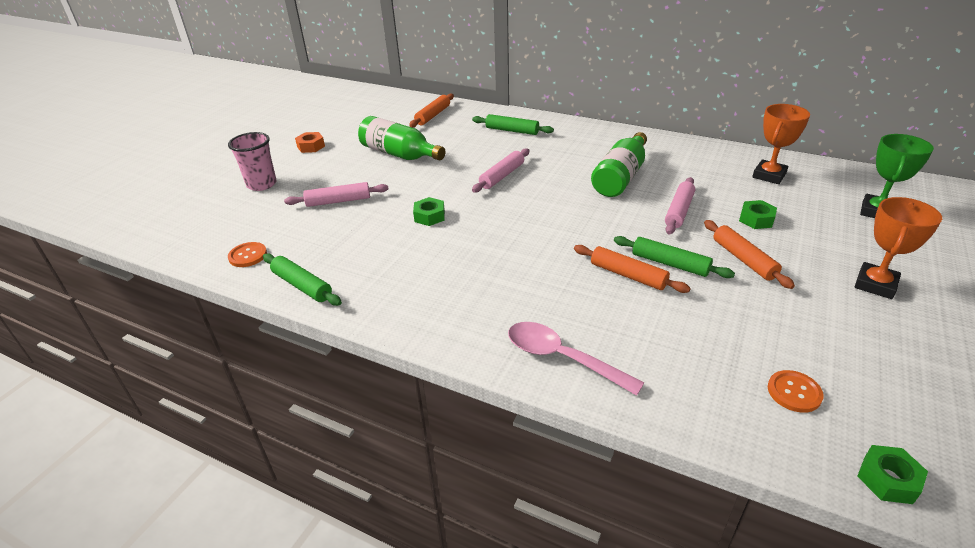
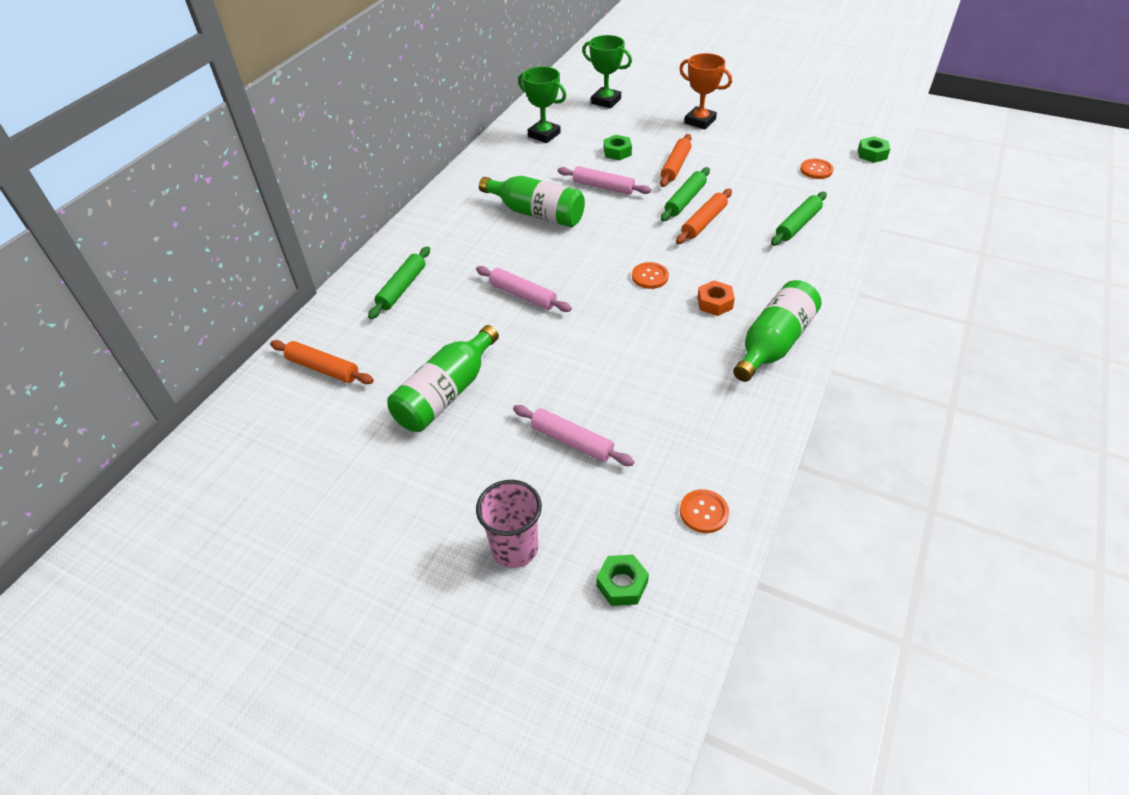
camera: 90 degrees left, 10 degrees up
green rolling pin [263,253,342,306] -> green rolling pin moved to [771,192,827,246]
pink rolling pin [284,182,388,207] -> pink rolling pin turned 45 degrees counterclockwise [513,405,634,466]
orange nut [295,132,325,153] -> orange nut moved to [697,281,735,316]
green nut [413,197,445,226] -> green nut moved to [596,555,649,606]
pink spoon [508,322,644,396] -> none
orange rolling pin [704,220,795,289] -> orange rolling pin turned 45 degrees counterclockwise [660,134,692,187]
orange trophy [752,104,810,184] -> green trophy [518,66,566,143]
none -> orange button [632,262,669,289]
none -> green bottle [733,280,821,382]

